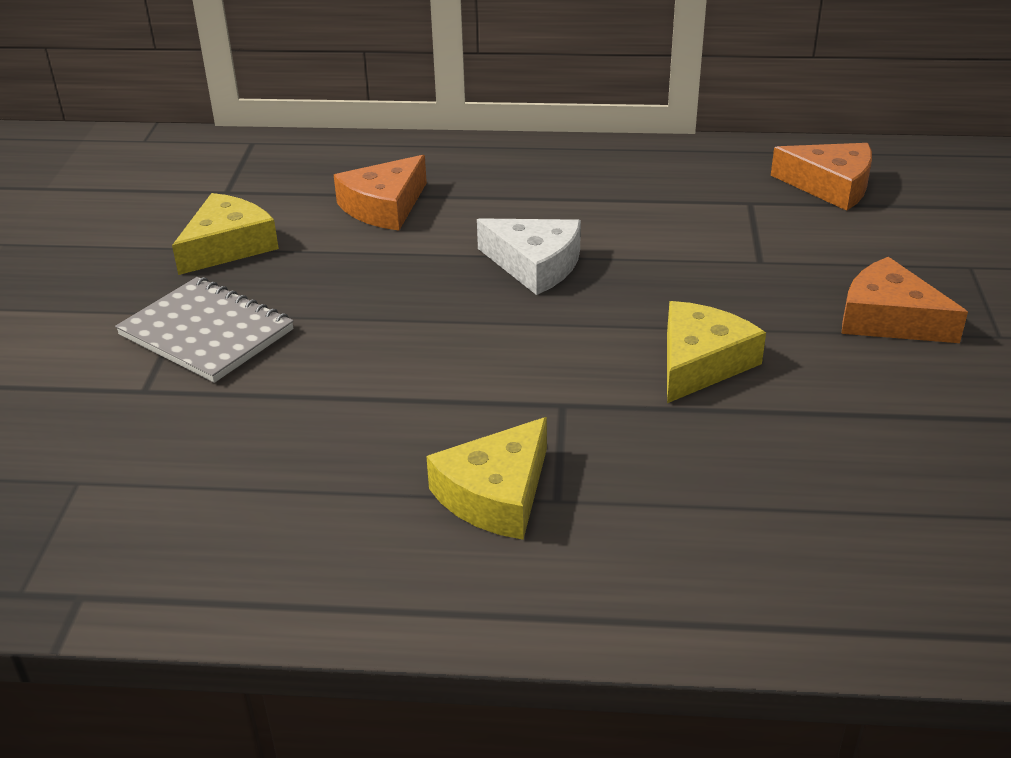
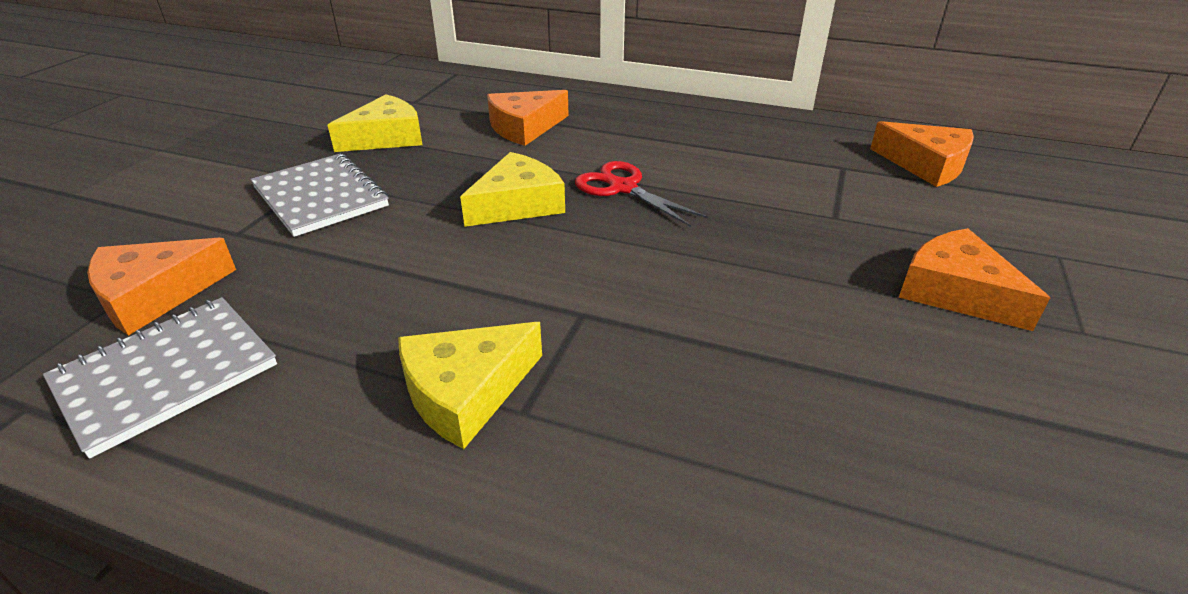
camera: 15 degrees right, 0 degrees up
white cheese [477,218,581,295] -> red scissors [575,161,708,227]
yellow cheese [667,301,766,403] -> yellow cheese moved to [460,152,565,227]
none -> grey notebook [43,297,277,459]
none -> orange cheese [87,238,236,336]

